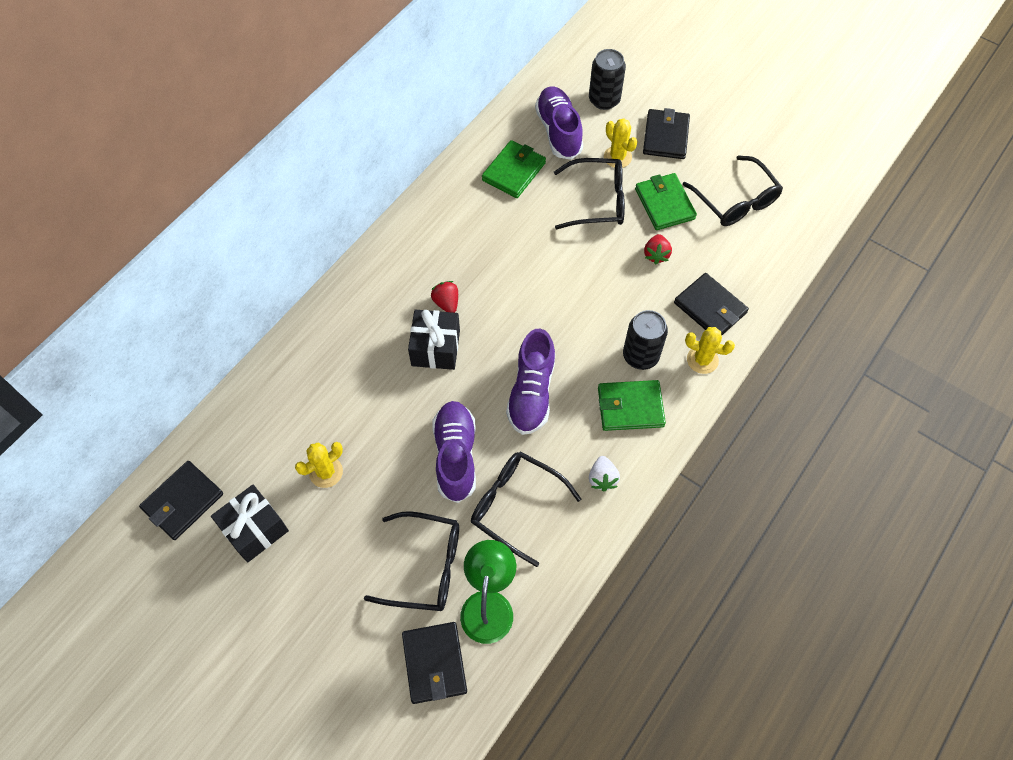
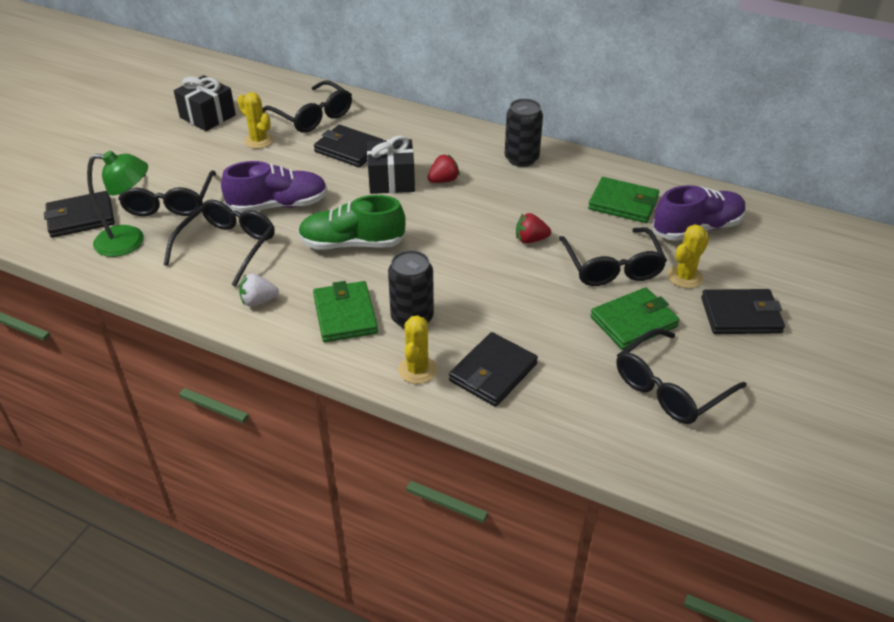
camera: 80 degrees right, 20 degrees down
black wallet [139,461,223,540] -> black wallet moved to [314,125,383,167]
purple shoe [506,329,555,435] -> green shoe [298,195,406,250]
black can [589,49,626,110] -> black can moved to [505,99,543,167]
red strawberry [644,234,672,264] -> red strawberry moved to [516,213,551,244]
none -> black glasses [262,80,352,133]

